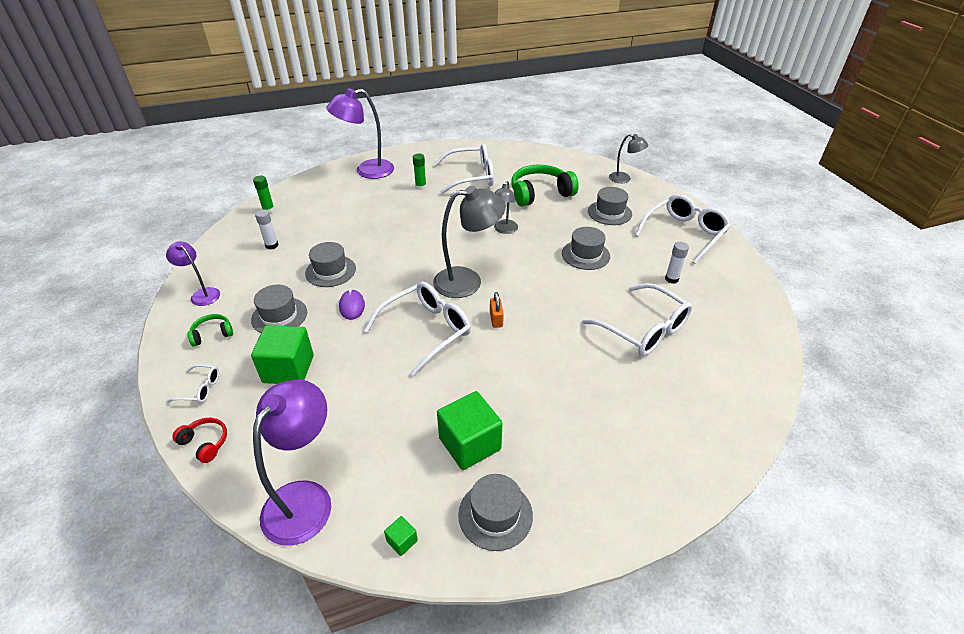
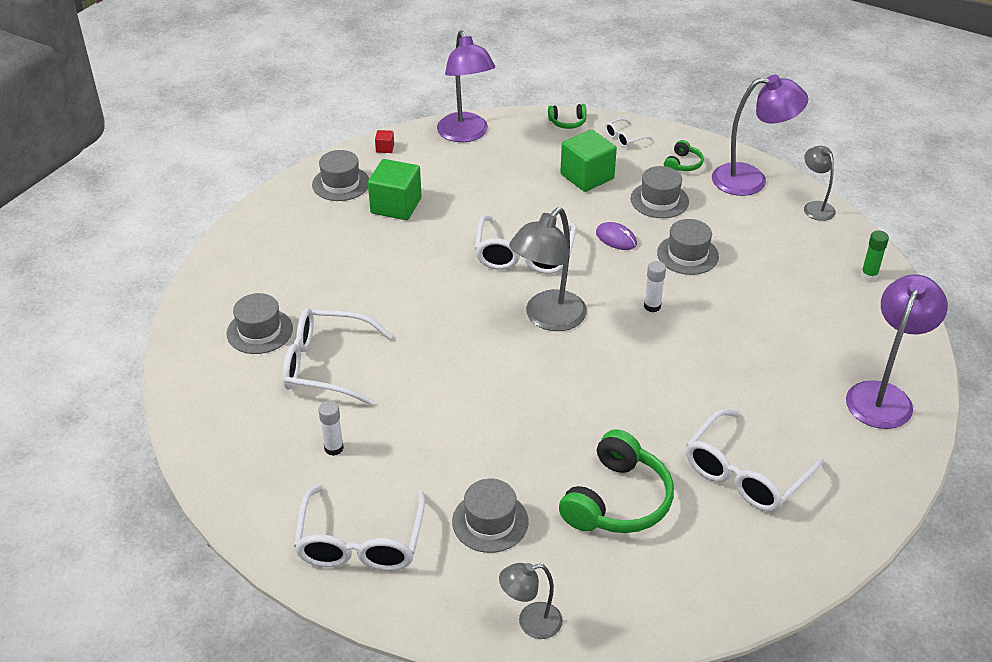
camera: 140 degrees right, 0 degrees up
purple lamp [166,241,220,306] -> purple lamp [712,75,808,196], size x1.77
red headphones [172,418,227,463] -> green headphones [548,104,587,129]
white glue stick [255,209,278,249] -> white glue stick moved to [644,261,666,312]
green cube [384,516,418,556] -> red cube [375,130,394,153]
green glue stick [413,154,427,190] -> none
orange padlock [490,292,504,328] -> none
grey lamp [494,181,518,234] -> grey lamp moved to [804,146,836,221]
grey hat [562,227,610,270] -> grey hat moved to [226,293,293,354]

